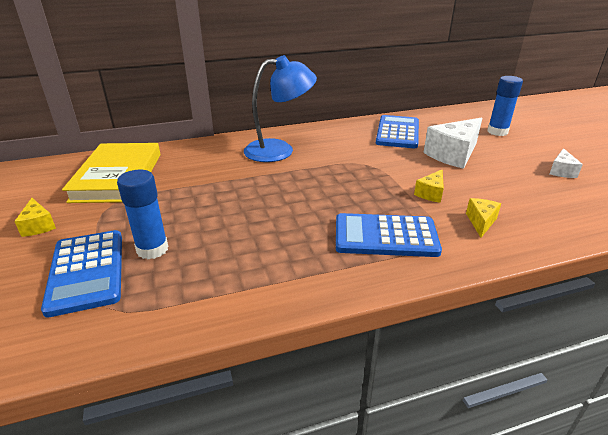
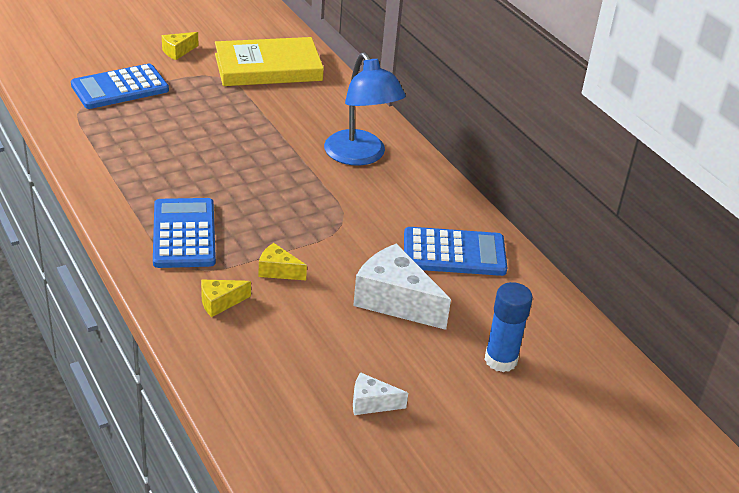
camera: 75 degrees right, 5 degrees up
blue glue stick [117,170,168,259] -> none
yellow cheese [466,198,501,238] -> yellow cheese turned 150 degrees clockwise [201,280,251,317]

